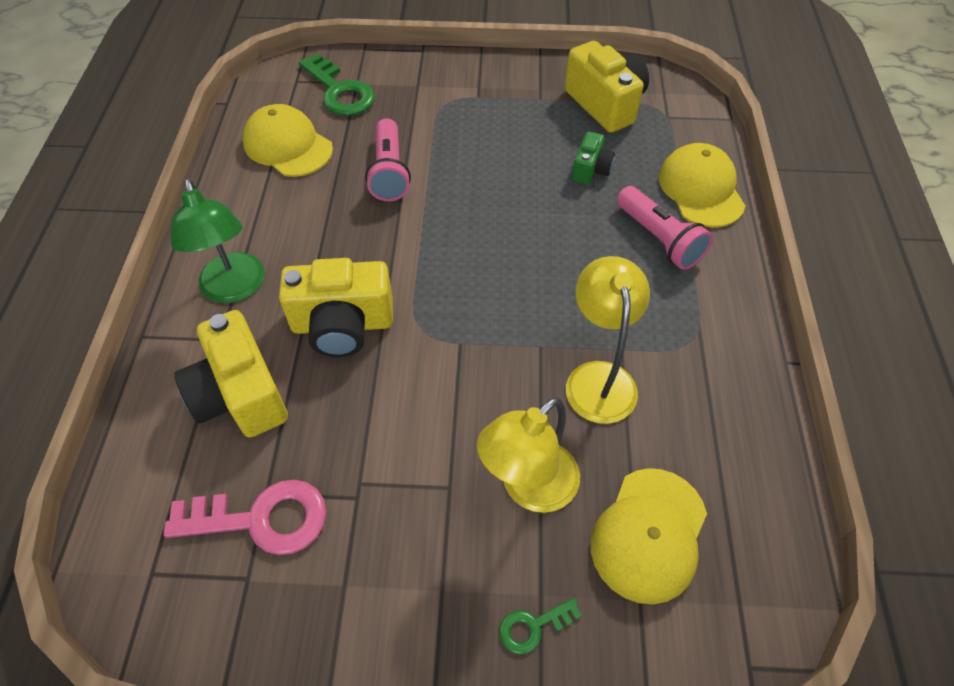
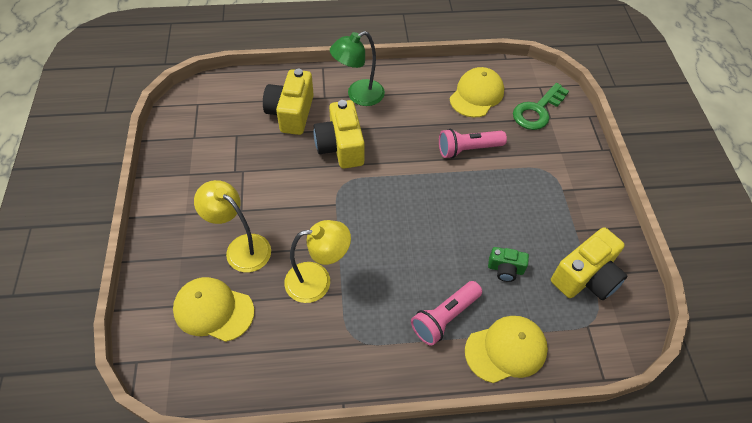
camera: 80 degrees right, 0 degrees up
pink key [164,480,327,555] -> none
yellow camera [175,310,288,438] -> yellow camera turned 45 degrees counterclockwise [263,69,314,135]
green key [500,598,582,655] -> none

